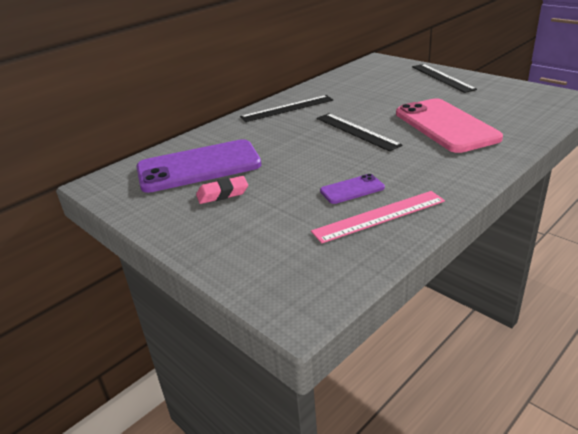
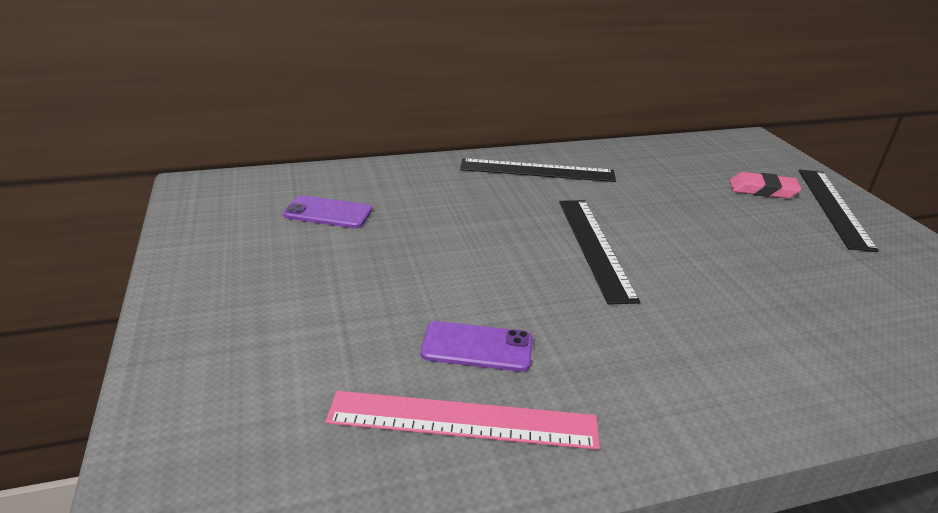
camera: 25 degrees right, 0 degrees up
purple phone [137,139,261,193] -> purple phone [283,195,372,228], size x0.45
pink eraser [196,176,248,204] -> pink eraser moved to [729,172,802,198]
pink phone [396,98,503,153] -> none

